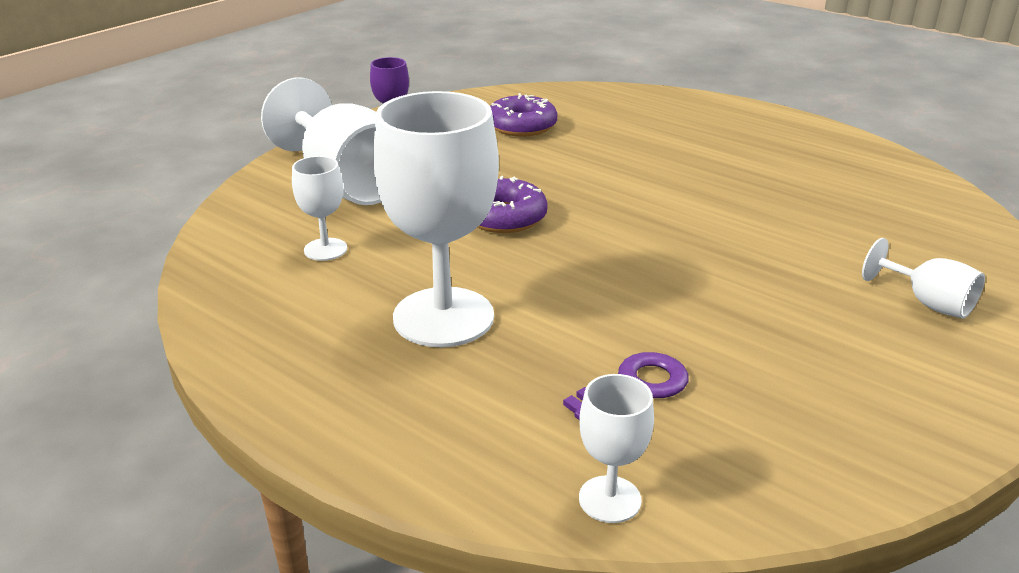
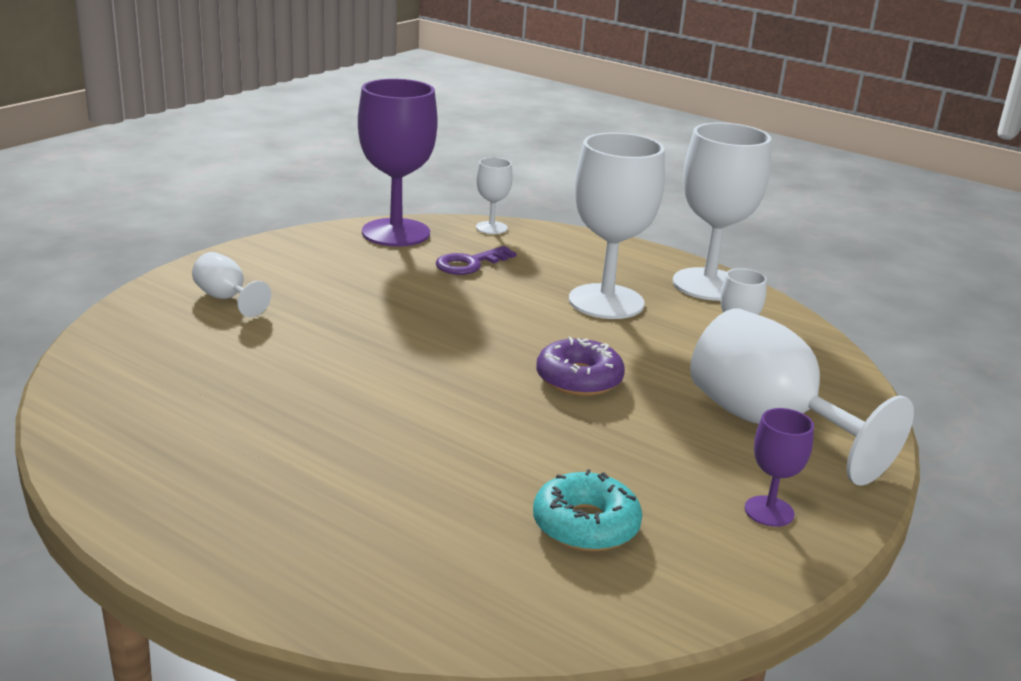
camera: 175 degrees right, 5 degrees down
purple donut [490,93,557,137] -> turquoise donut [533,469,642,552]
none -> purple goblet [358,79,438,247]
none -> white goblet [673,123,771,301]

